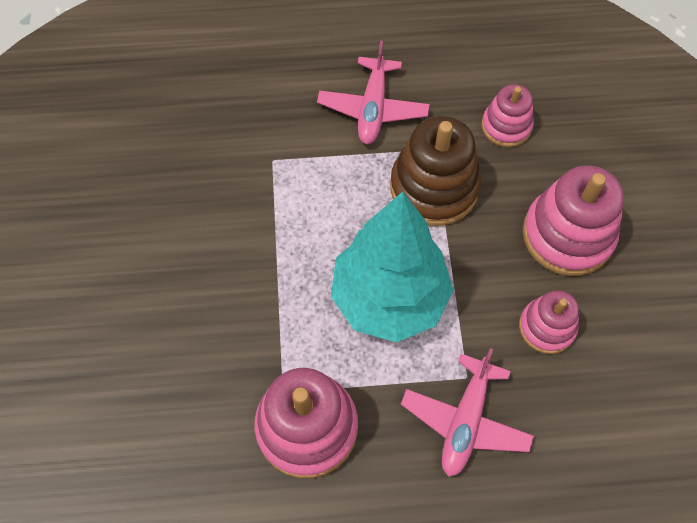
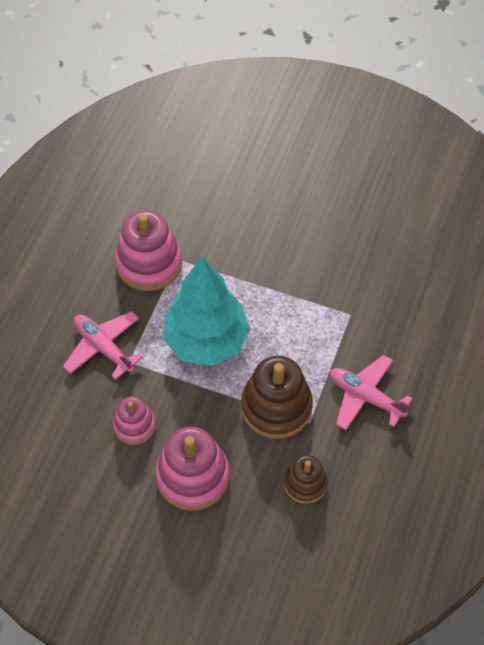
camera: 115 degrees right, 5 degrees down
pink stacking toy [482,84,534,147] -> brown stacking toy [284,455,328,504]

